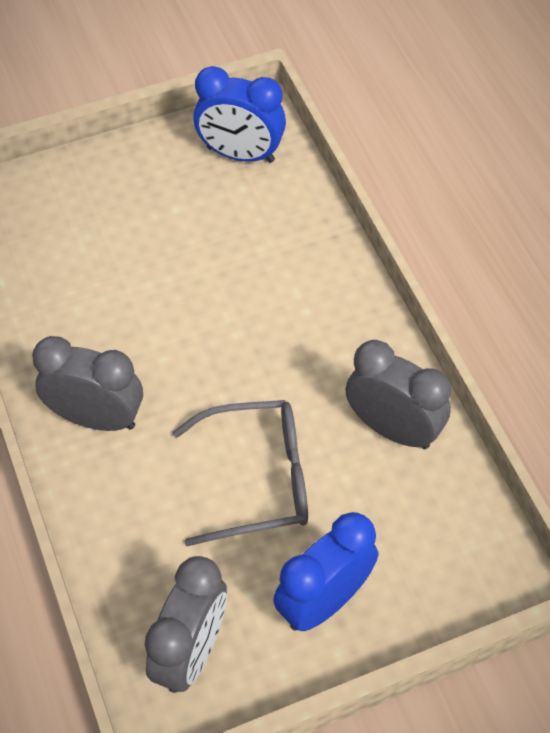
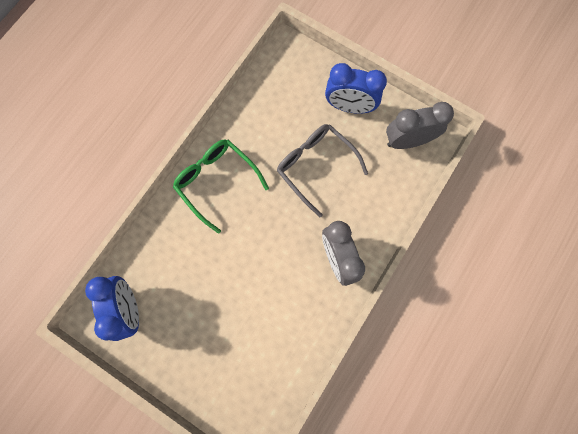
camera: 125 degrees left, 20 degrees up
grey clock [346,340,451,449] -> none
none -> green glasses [173,140,269,234]

